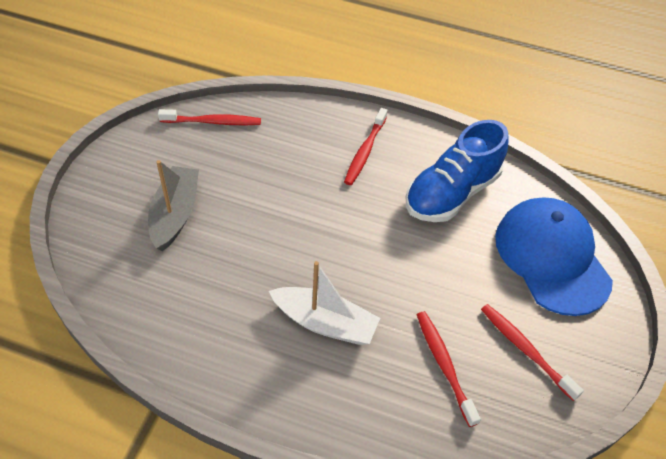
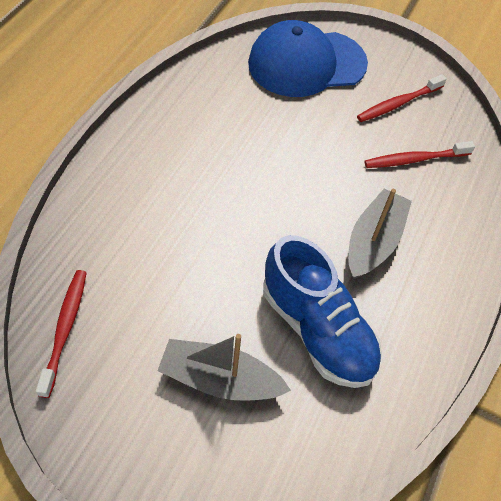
camera: 85 degrees left, 5 degrees up
white boat [269,261,380,345] -> grey boat [348,189,412,279]
red toothbrush [344,108,387,185] -> none
blue shoe [406,120,509,222] -> blue shoe moved to [263,235,382,388]

